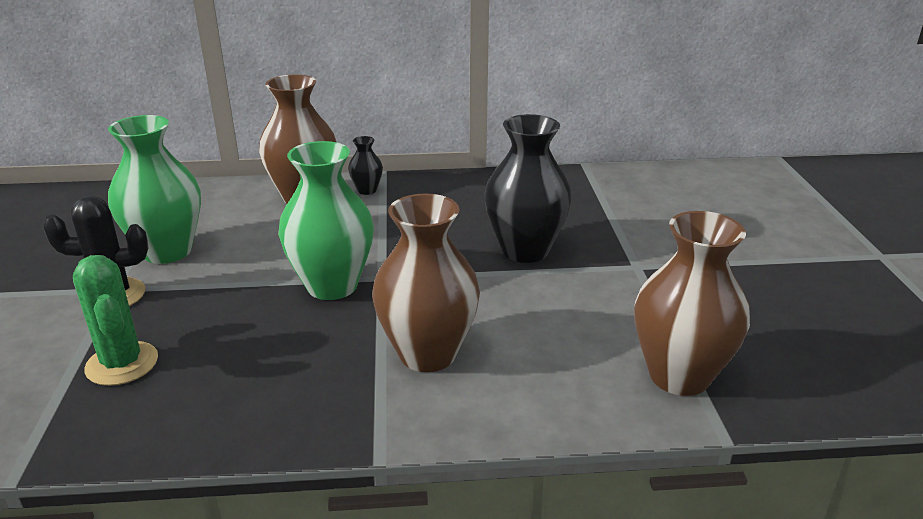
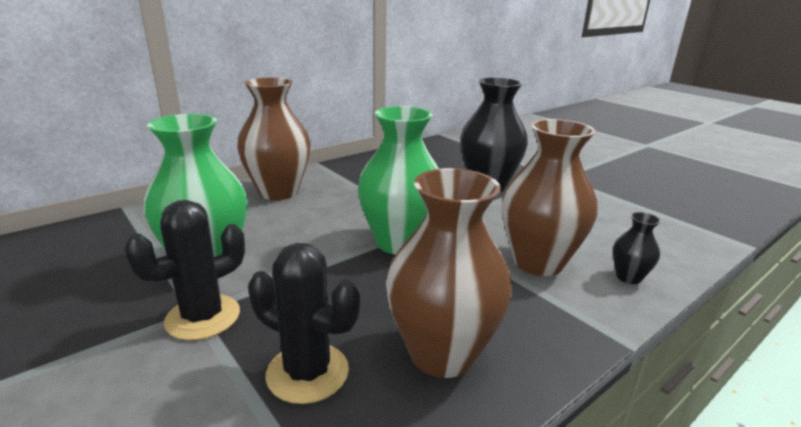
camera: 35 degrees left, 5 degrees down
green cactus [73,255,158,386] -> black cactus [248,243,360,404]
black vase [348,136,383,195] -> black vase moved to [613,212,661,284]
brown vase [634,211,750,396] -> brown vase moved to [386,168,512,378]

